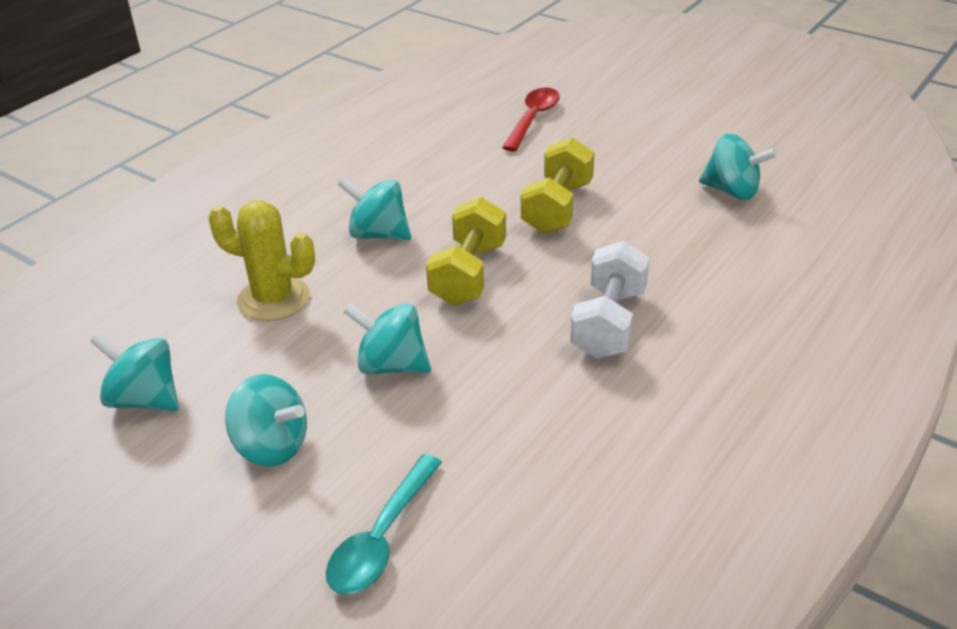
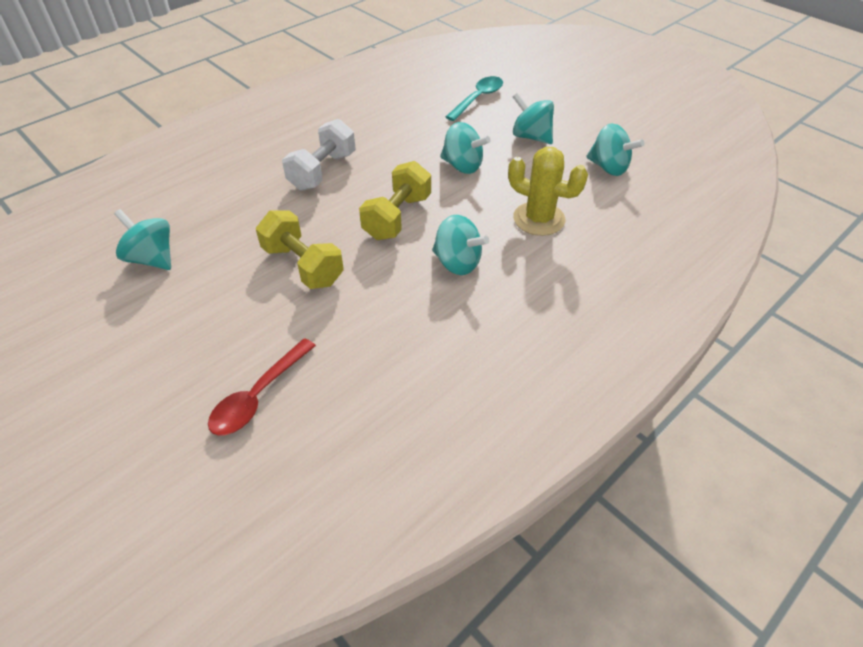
camera: 170 degrees left, 10 degrees up
yellow dumbbell [521,137,594,234] -> yellow dumbbell turned 75 degrees counterclockwise [256,210,344,289]

